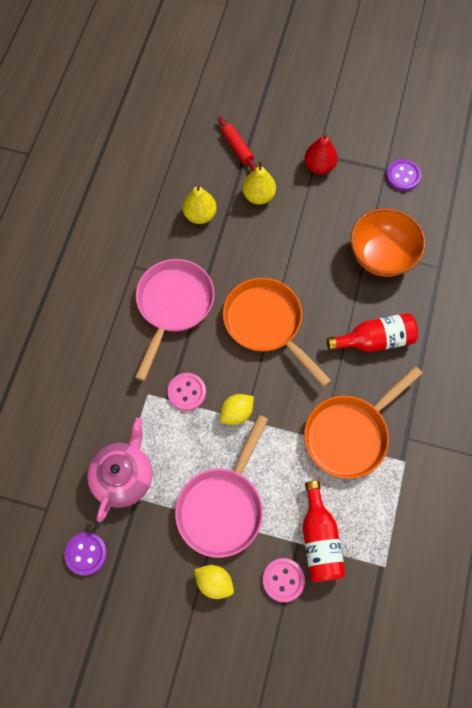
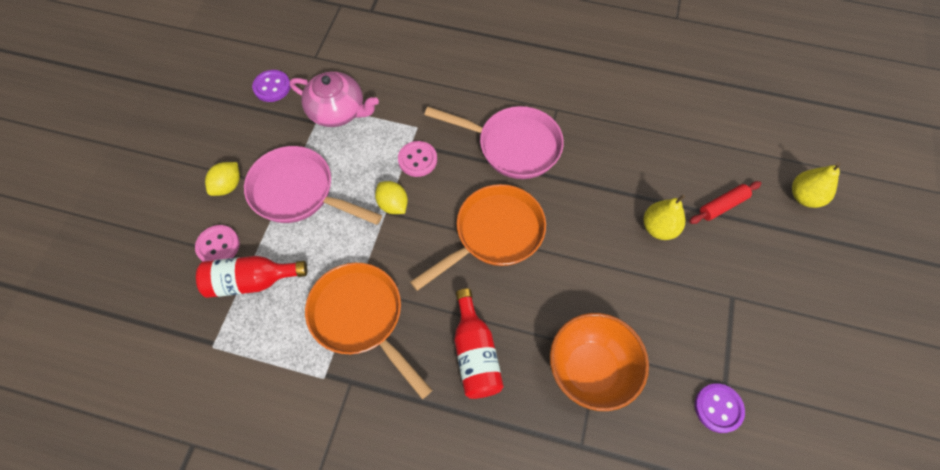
camera: 90 degrees right, 5 degrees down
yellow pear [183,185,217,224] -> yellow pear moved to [792,162,841,208]
red pear [304,133,338,174] -> none

